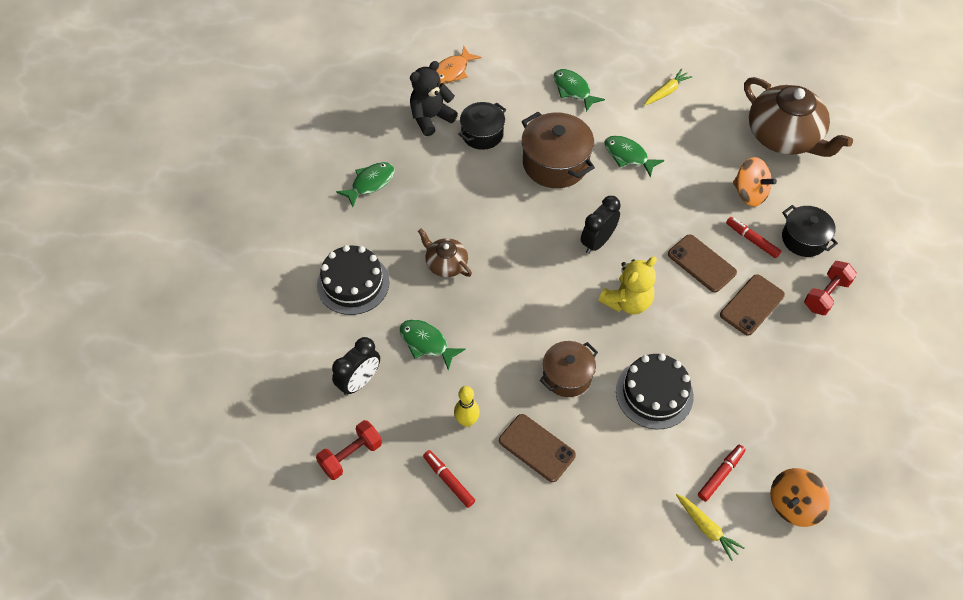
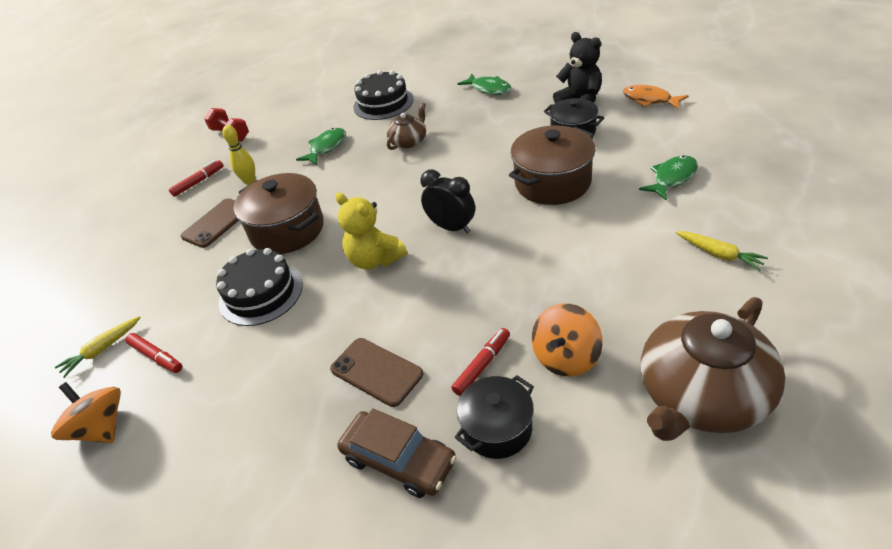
camera: 90 degrees right, 15 degrees down
black clock [332,337,380,396] -> none
brown pot [540,341,598,397] -> brown pot [234,173,324,254], size x1.55
green fish [604,136,664,177] -> none
brown phone [668,234,737,292] -> none
red dumbbell [804,261,857,315] -> brown car [337,408,457,498]

